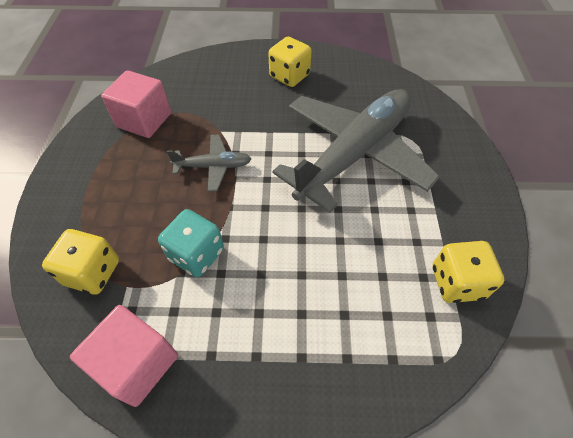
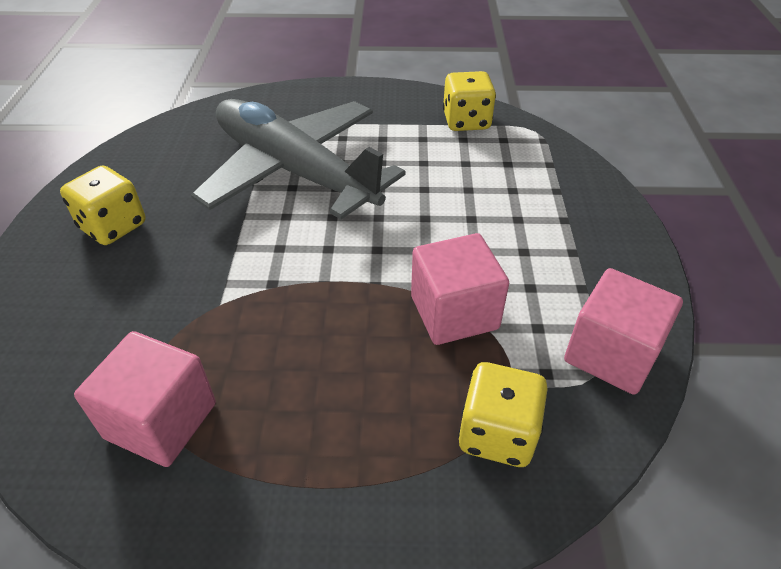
camera: 90 degrees left, 10 degrees down
turquoise dice [158,209,224,277] -> pink cube [411,233,509,345]
grey plane [167,134,251,192] -> none

